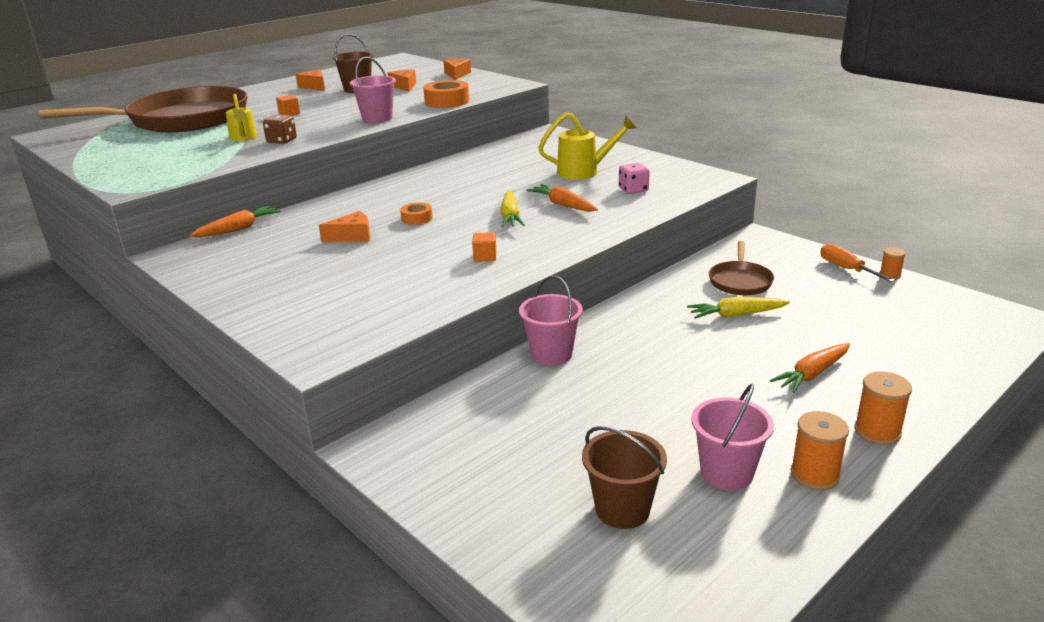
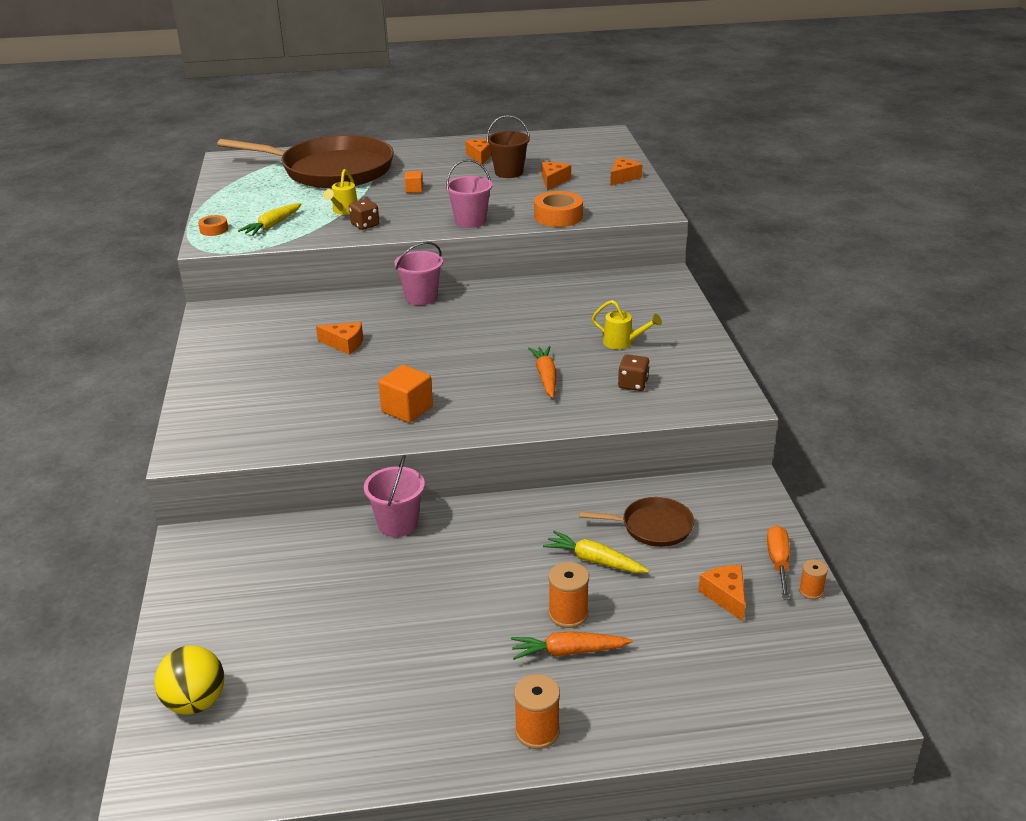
camera: 35 degrees right, 5 degrees up
orange carrot [189,206,281,237] -> none
orange tape [400,203,433,225] -> orange tape moved to [198,215,228,236]
orange cube [472,232,496,262] -> orange cube [378,365,433,423], size x1.77
yellow carrot [500,191,525,227] -> yellow carrot moved to [238,203,301,236]
yellow watering can [538,112,636,180] -> yellow watering can [592,300,662,349], size x0.66
brown bucket [582,426,667,529] -> none
pink dice [619,163,650,194] -> brown dice [618,354,650,391]
pink bucket [691,384,774,490] -> pink bucket moved to [394,242,443,305]
brown pan [709,241,774,295] -> brown pan turned 135 degrees counterclockwise [579,497,694,547]
orange spool [791,411,849,490] -> orange spool moved to [549,562,589,628]
none -> yellow ball [154,645,224,715]
none -> orange cheese [698,565,745,621]

